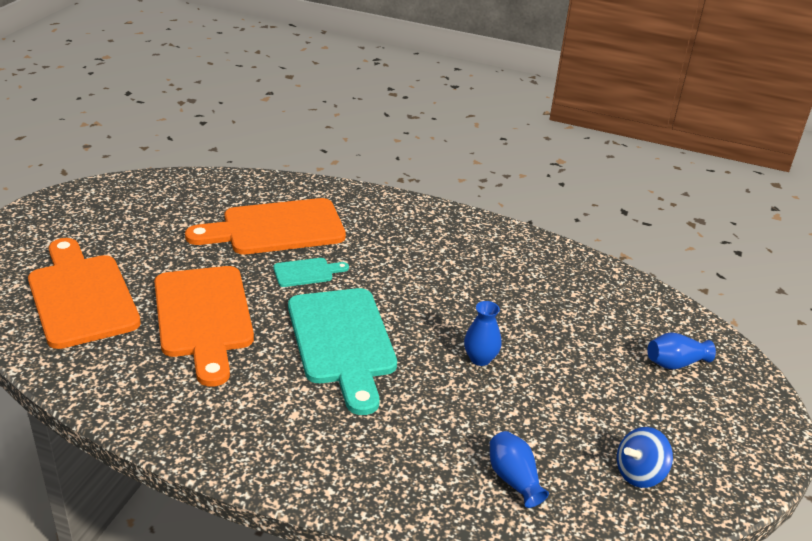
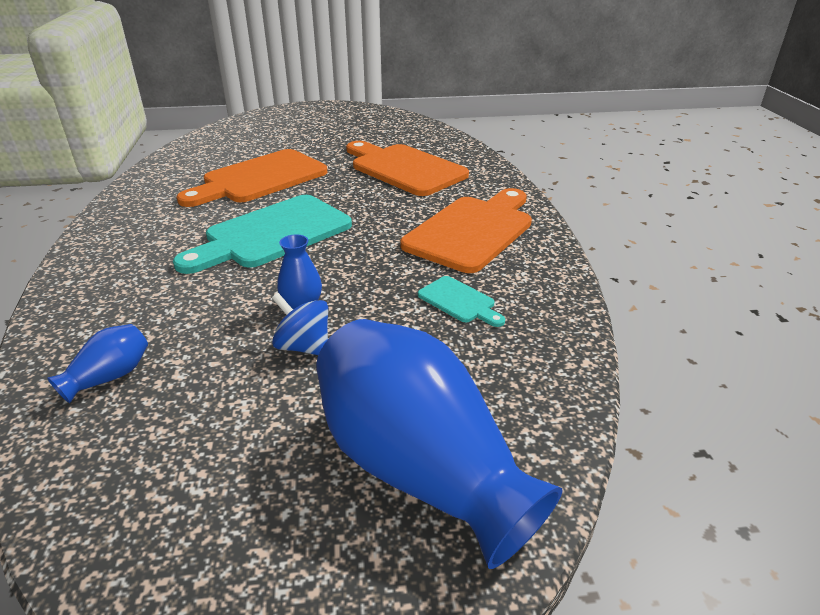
camera: 65 degrees right, 0 degrees up
orange cutting board [28,238,141,349] -> orange cutting board moved to [400,188,532,273]
turquoise cutting board [273,258,349,287] -> turquoise cutting board moved to [418,276,505,327]
blue spinning top [617,427,673,488] -> blue spinning top moved to [272,293,328,355]
blue vase [647,332,716,370] -> blue vase [316,319,562,569], size x2.40

